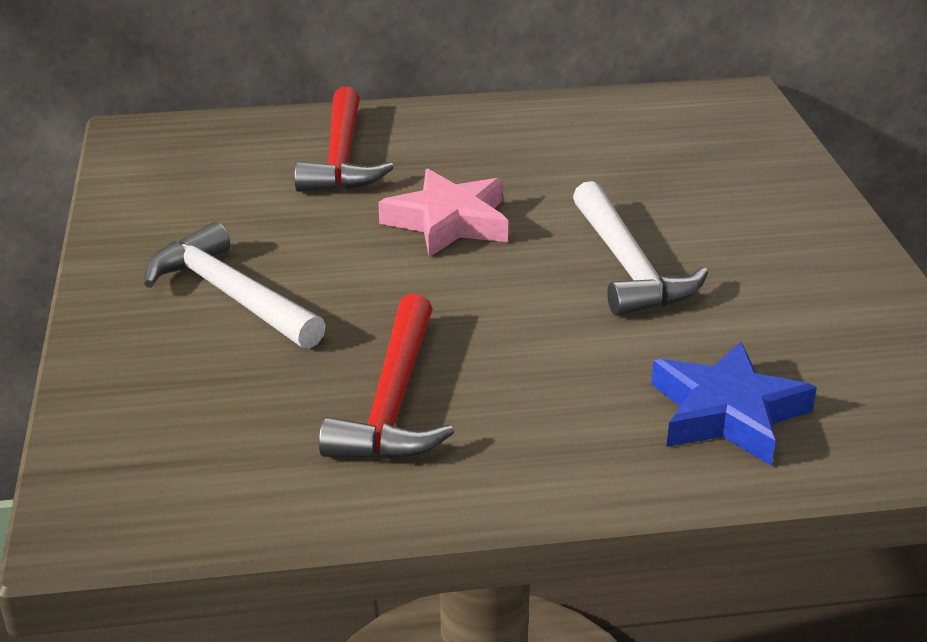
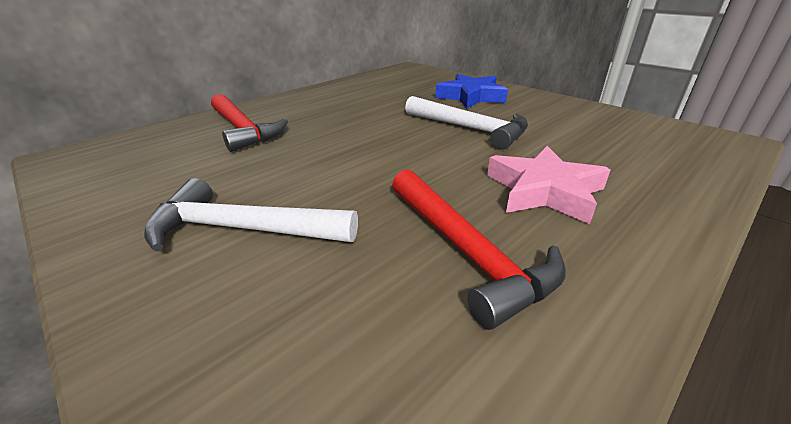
camera: 35 degrees left, 0 degrees up
pink star [378,169,508,257] -> pink star moved to [487,146,611,224]
blue star [651,341,817,466] -> blue star moved to [436,74,508,109]

